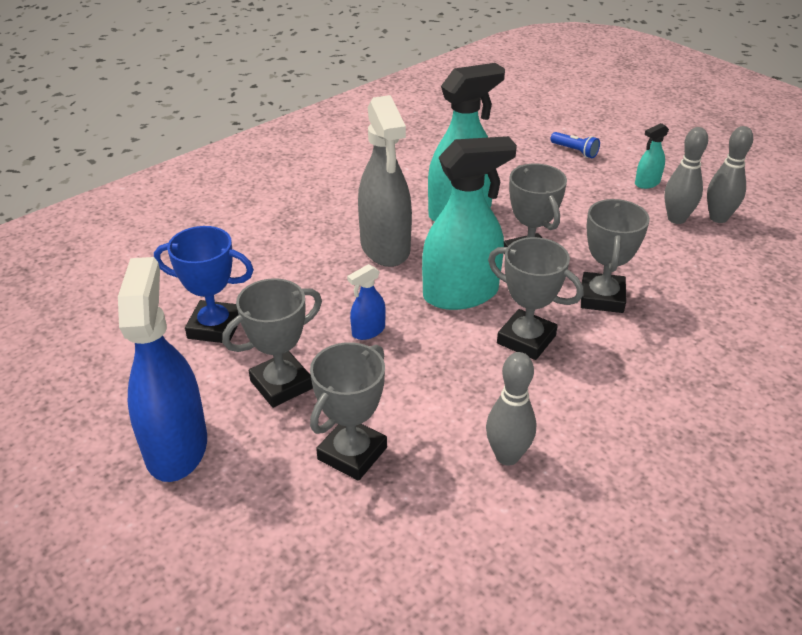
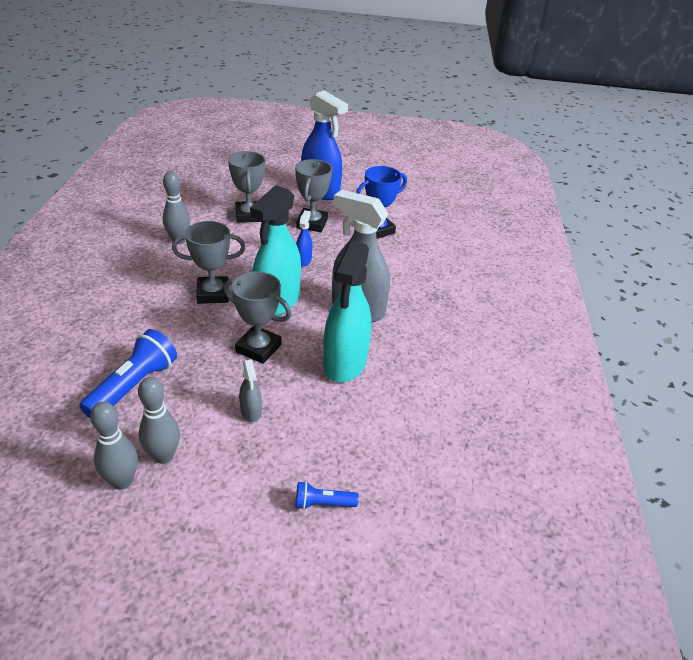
camera: 135 degrees right, 0 degrees up
grey trophy [581,199,650,313] -> none
turquoise spray bottle [635,123,669,189] -> none
none -> blue flashlight [79,329,177,418]
none -> grey spray bottle [239,359,262,422]

